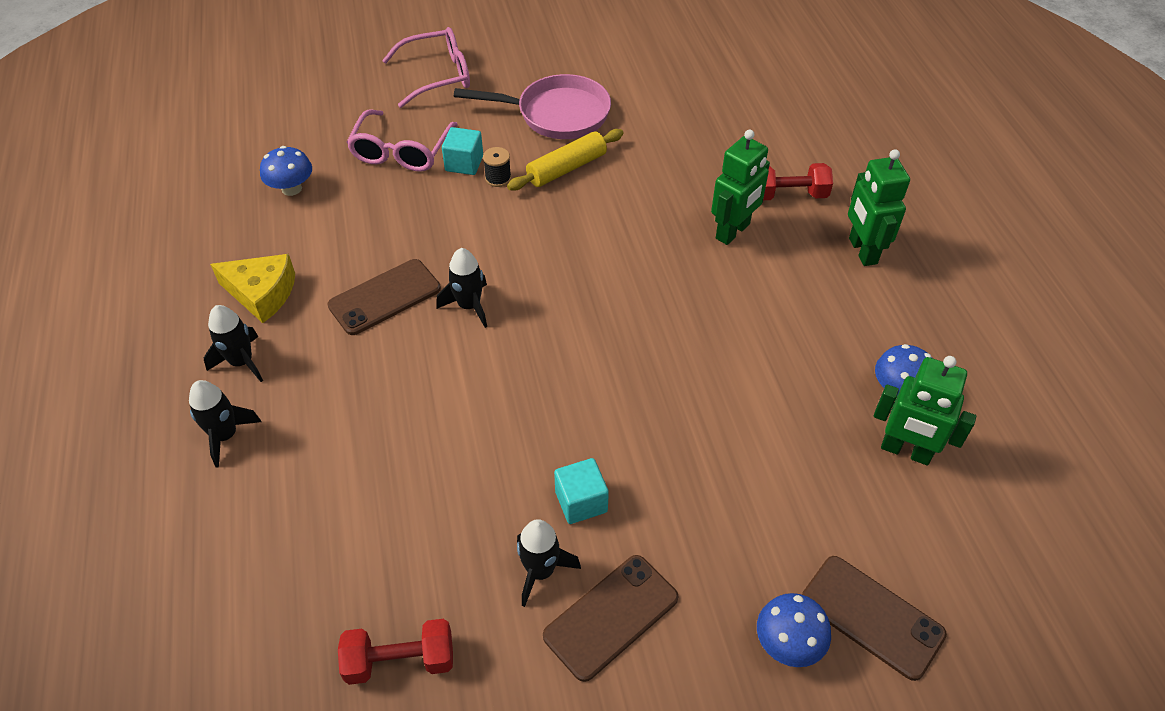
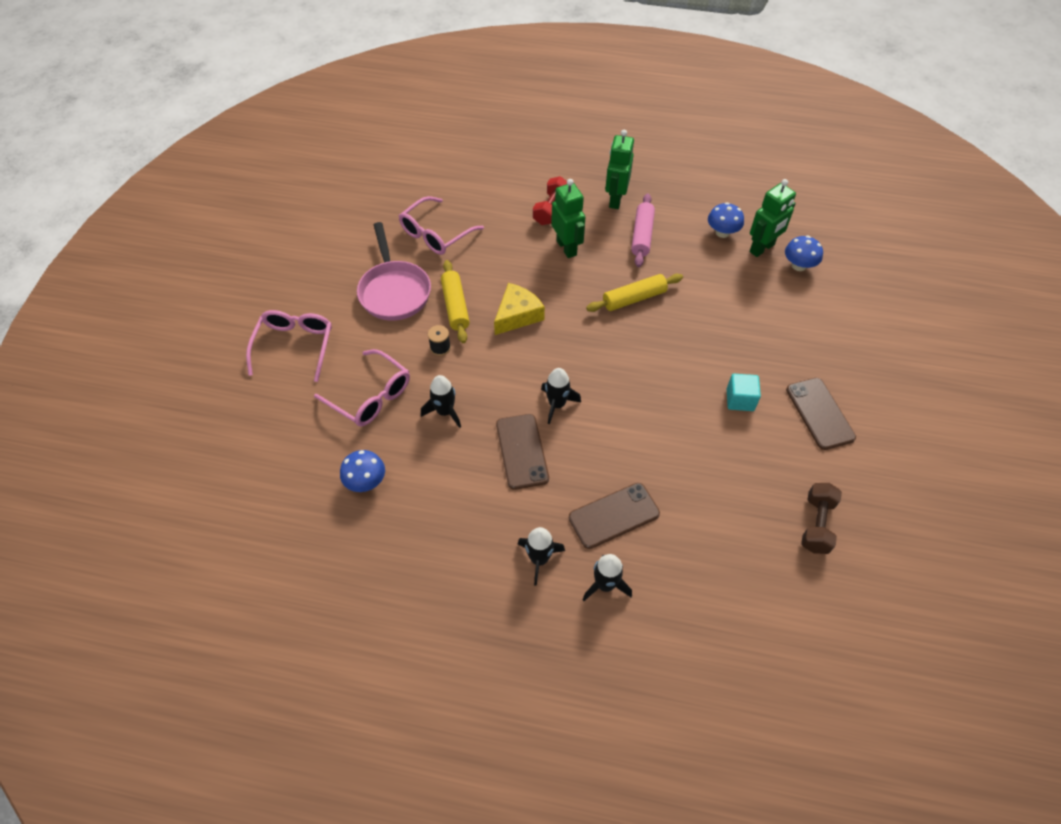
camera: 65 degrees left, 5 degrees up
yellow cheese [210,254,295,323] -> yellow cheese moved to [494,283,545,335]
red dumbbell [338,619,453,685] -> brown dumbbell [801,483,842,554]
turquoise cube [442,127,483,175] -> none
pink pan [454,74,611,139] -> pink pan turned 135 degrees clockwise [357,222,431,321]
black rocket [517,519,581,607] -> black rocket moved to [421,375,461,428]
blue mushroom [757,593,831,667] -> blue mushroom moved to [785,236,823,271]
brown phone [802,556,947,681] -> brown phone moved to [569,483,660,549]
green robot [848,149,910,266] -> green robot turned 90 degrees clockwise [605,130,634,209]
none -> pink glasses [399,196,484,255]
none -> yellow rolling pin [586,274,683,312]
none -> pink rolling pin [631,194,655,267]

